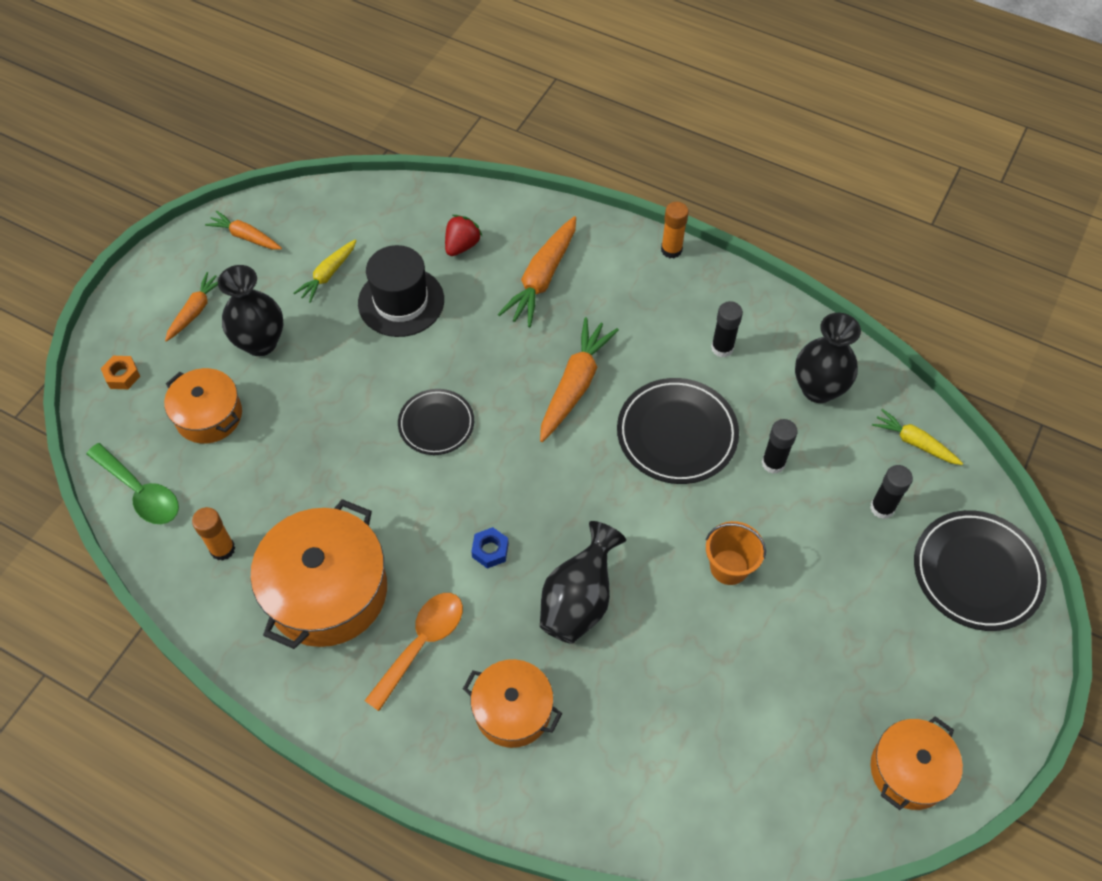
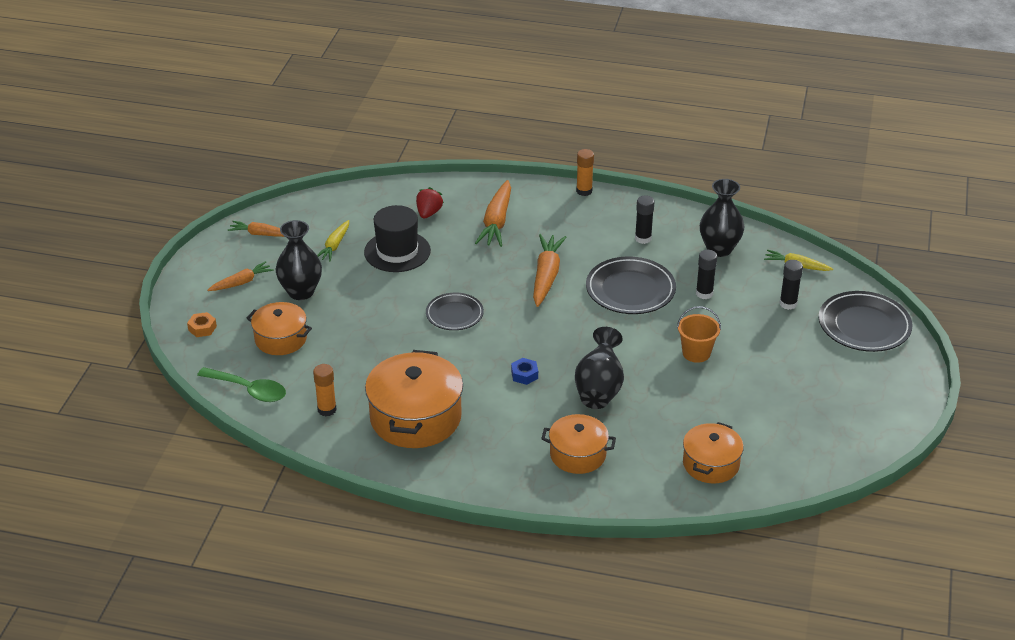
camera: 15 degrees left, 20 degrees down
orange carrot [165,272,218,342] -> orange carrot turned 45 degrees clockwise [207,261,274,291]
orange spoon [364,593,463,711] -> none
orange pot [871,716,963,810] -> orange pot moved to [683,422,744,484]

